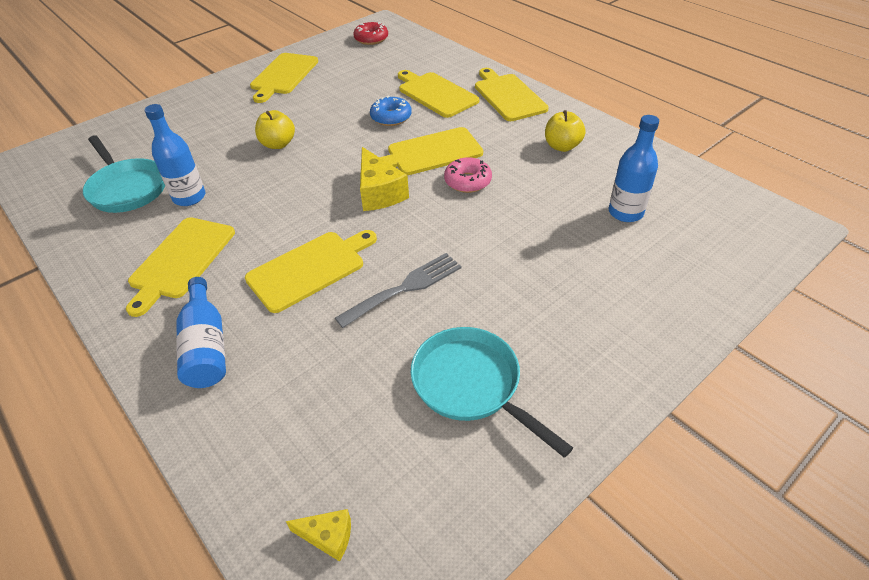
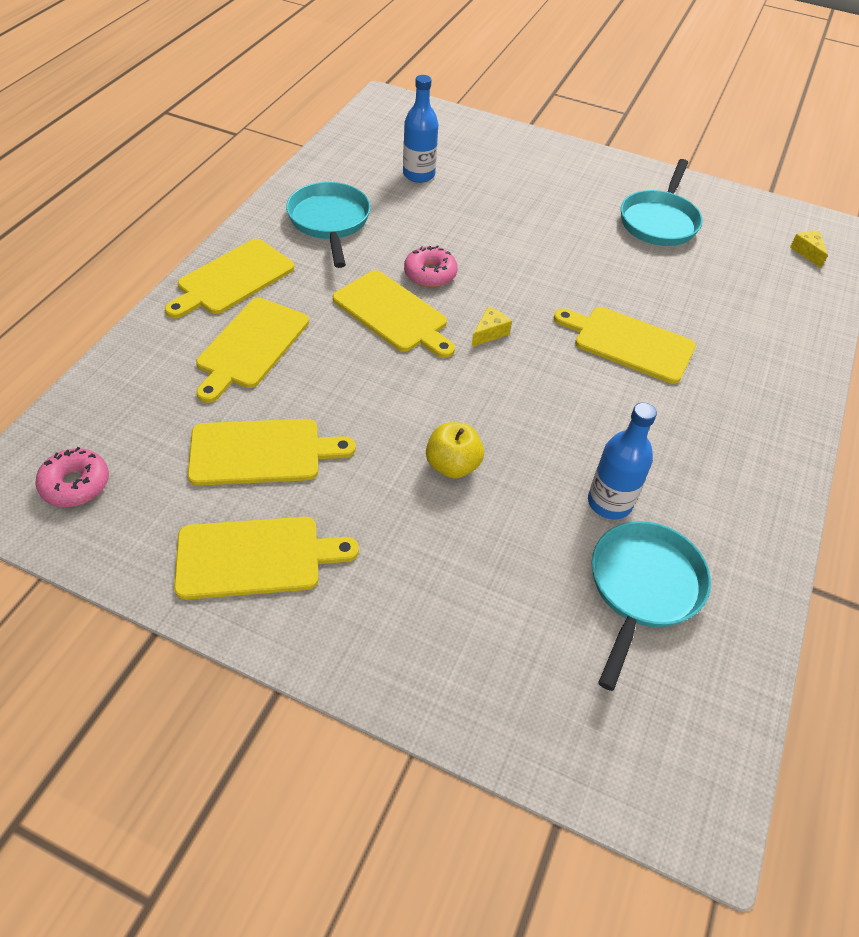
camera: 120 degrees left, 5 degrees up
yellow cutting board [126,217,235,317] -> yellow cutting board moved to [188,419,356,486]
blue bottle [176,277,226,388] -> none
grey fork [335,253,462,328] -> none
red donut [353,22,388,45] -> pink donut [35,447,109,507]
yellow cheese [360,147,409,211] -> yellow cheese [471,307,512,347], size x0.55
blue donut [370,96,412,126] -> none
yellow apple [545,110,586,152] -> turquoise pan [286,182,371,268]

